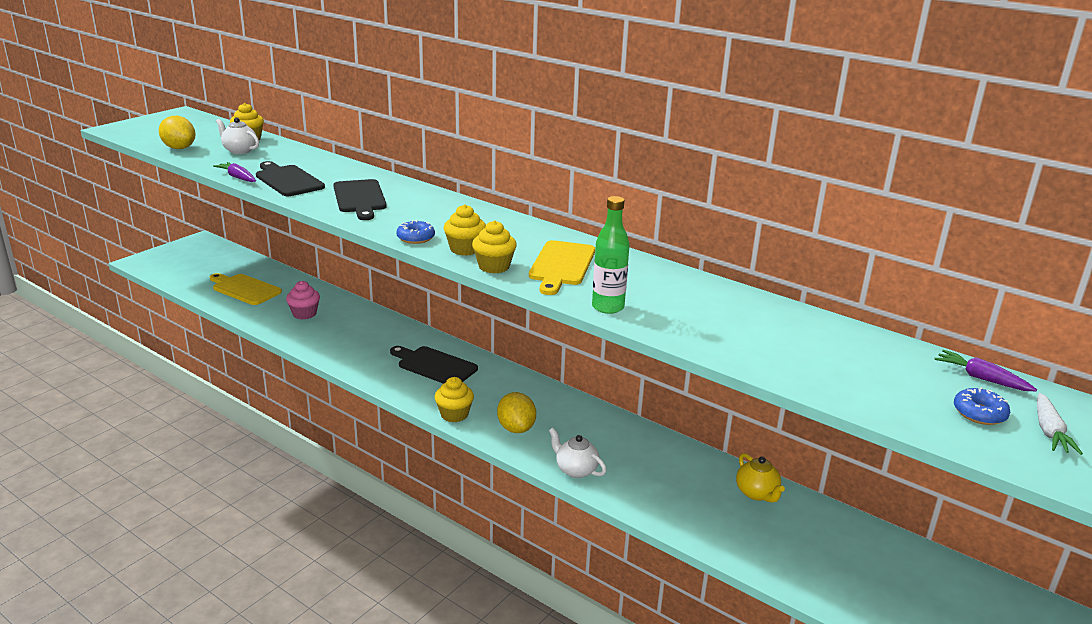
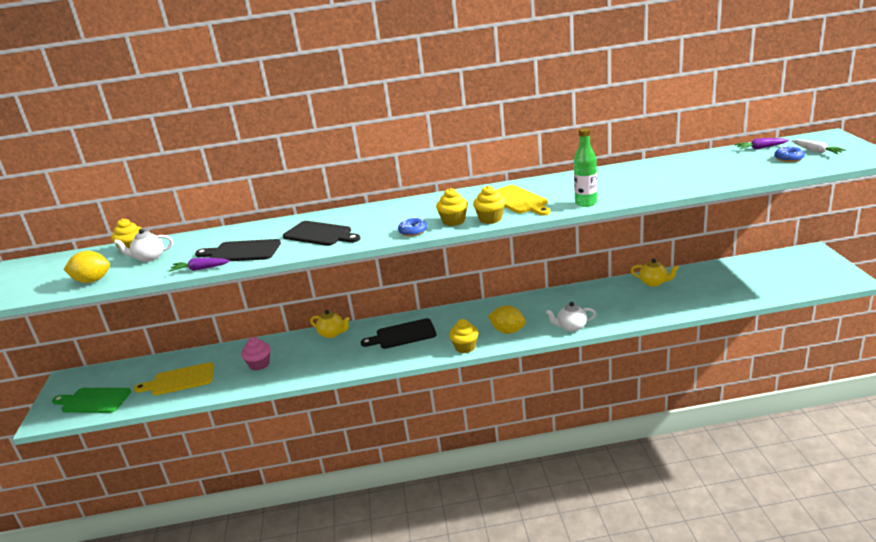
camera: 40 degrees left, 0 degrees up
none -> green cutting board [52,388,131,413]
none -> yellow teapot [310,310,350,338]

